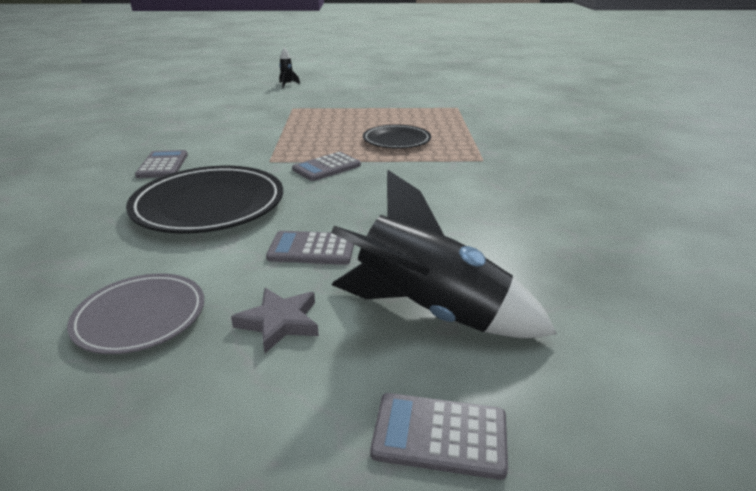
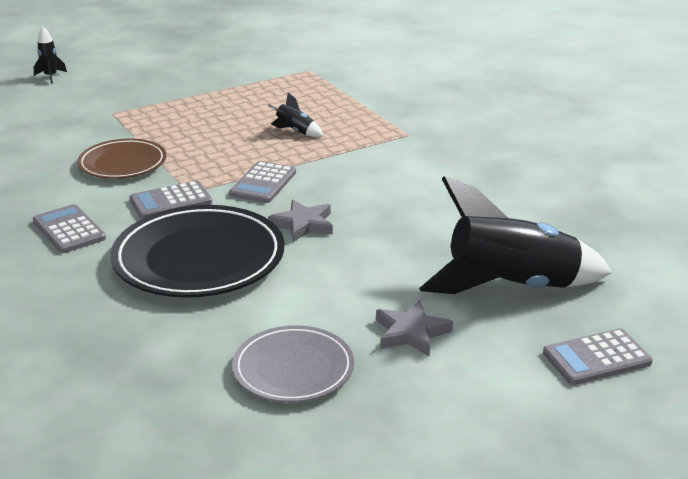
camera: 30 degrees left, 0 degrees up
grey calculator [266,231,354,265] -> grey calculator moved to [129,181,212,219]
black plate [363,125,431,149] -> black rocket [268,93,324,137]
none -> brown plate [77,139,166,179]
none -> grey star [268,200,333,242]

